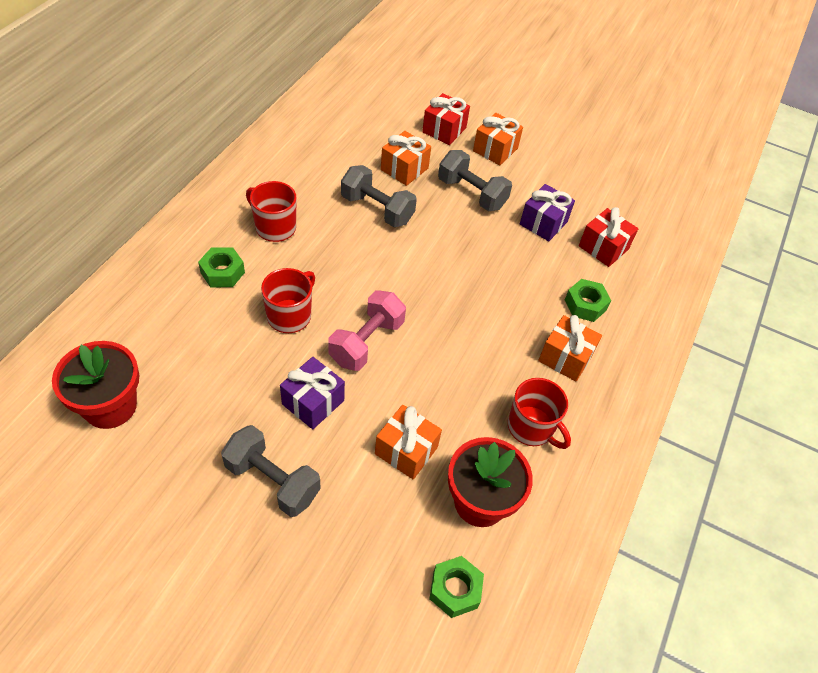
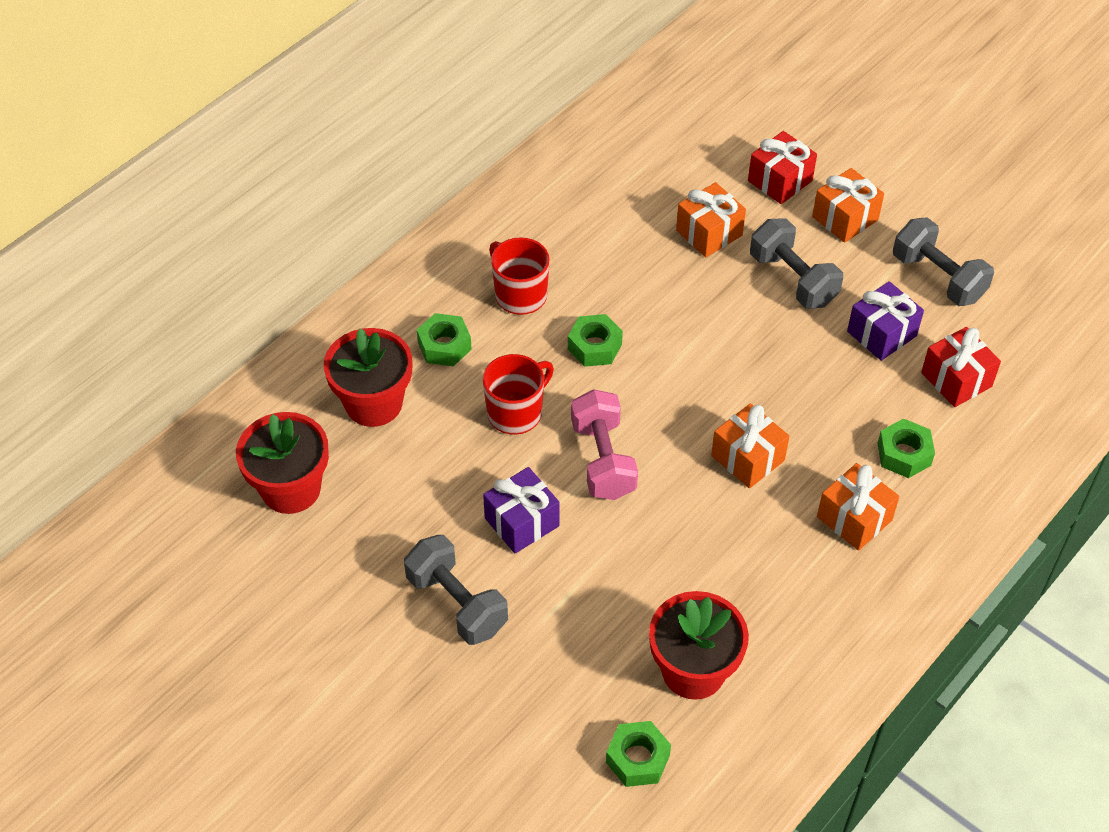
camera: 20 degrees right, 0 degrees up
pink dumbbell [328,290,406,371] -> pink dumbbell turned 60 degrees counterclockwise [571,389,638,500]
grey dumbbell [341,165,417,227] -> grey dumbbell moved to [893,217,994,306]
orange gift [375,405,442,479] -> orange gift moved to [711,403,789,488]
red mug [508,378,571,449] -> none
none -> red flower pot [324,328,412,427]
none -> green nut [568,314,623,367]

